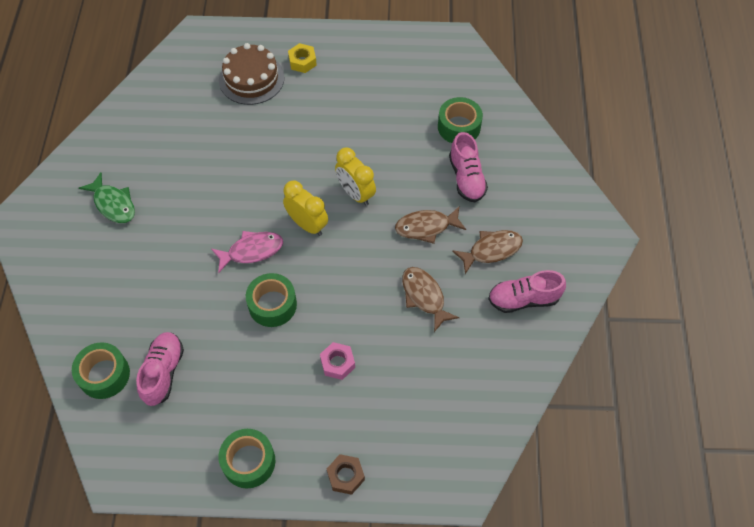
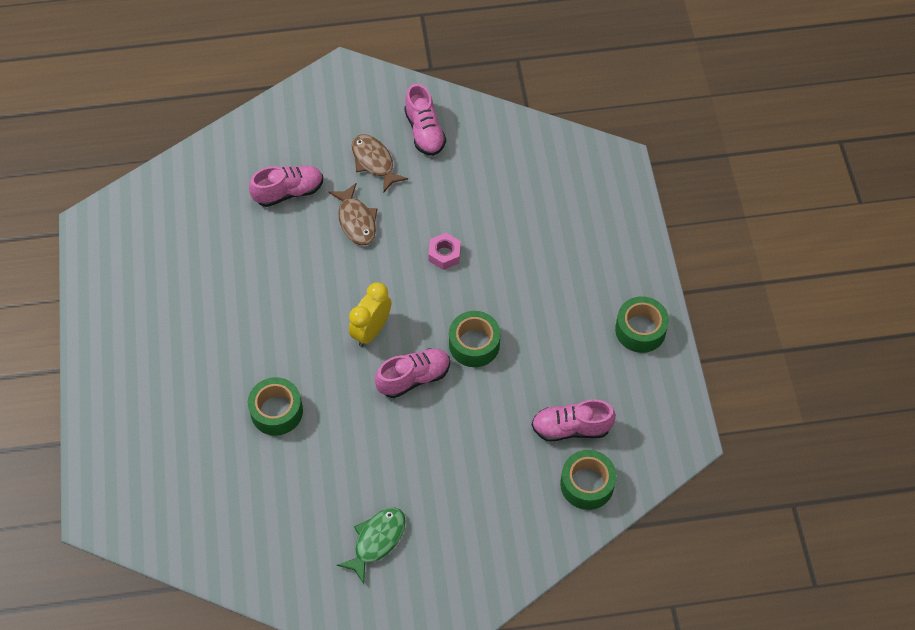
camera: 100 degrees left, 0 degrees up
pink fish [211,231,283,273] -> pink shoe [375,348,450,398]
brown cake [219,43,284,105] -> none
yellow nut [288,43,317,73] -> none
pink nut [320,342,355,380] -> pink nut moved to [428,233,461,270]
brown nut [327,454,365,495] -> none
yellow clock [335,148,376,206] -> none
brown fish [402,267,460,332] -> none
green tape [438,97,483,143] -> green tape moved to [248,377,303,436]

